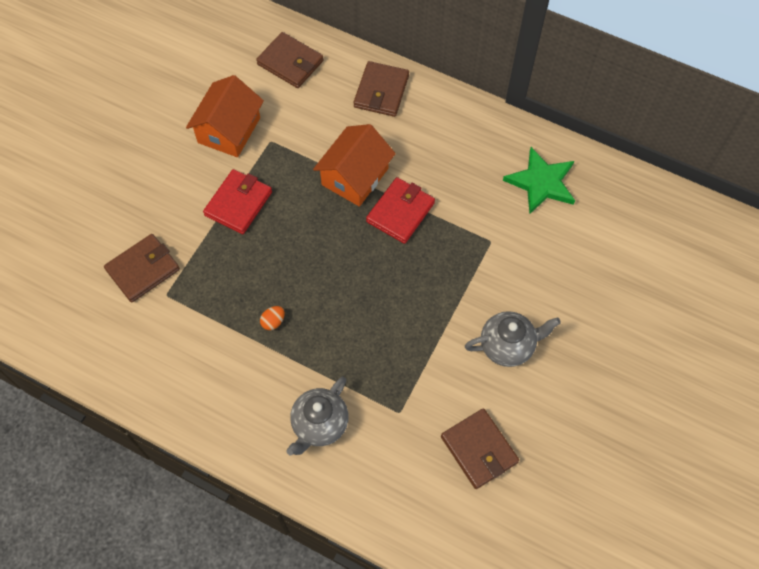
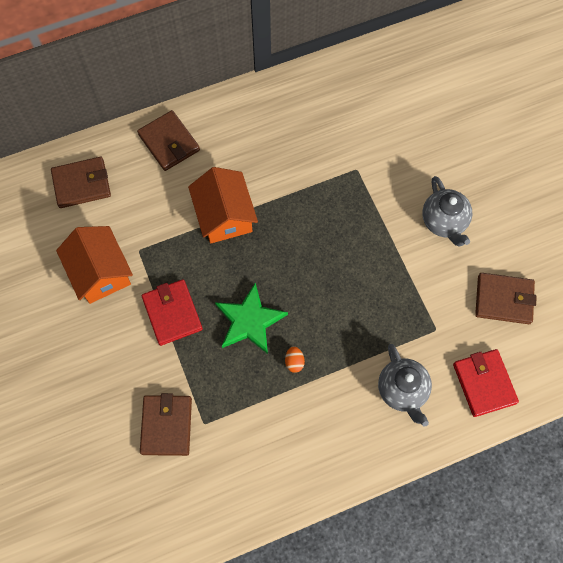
camera: 50 degrees left, 5 degrees up
red wallet [366,177,435,244] -> red wallet moved to [453,349,519,417]
grey teapot [465,311,561,367] -> grey teapot turned 135 degrees clockwise [422,176,472,246]
green star [503,147,575,214] -> green star moved to [215,283,288,354]

